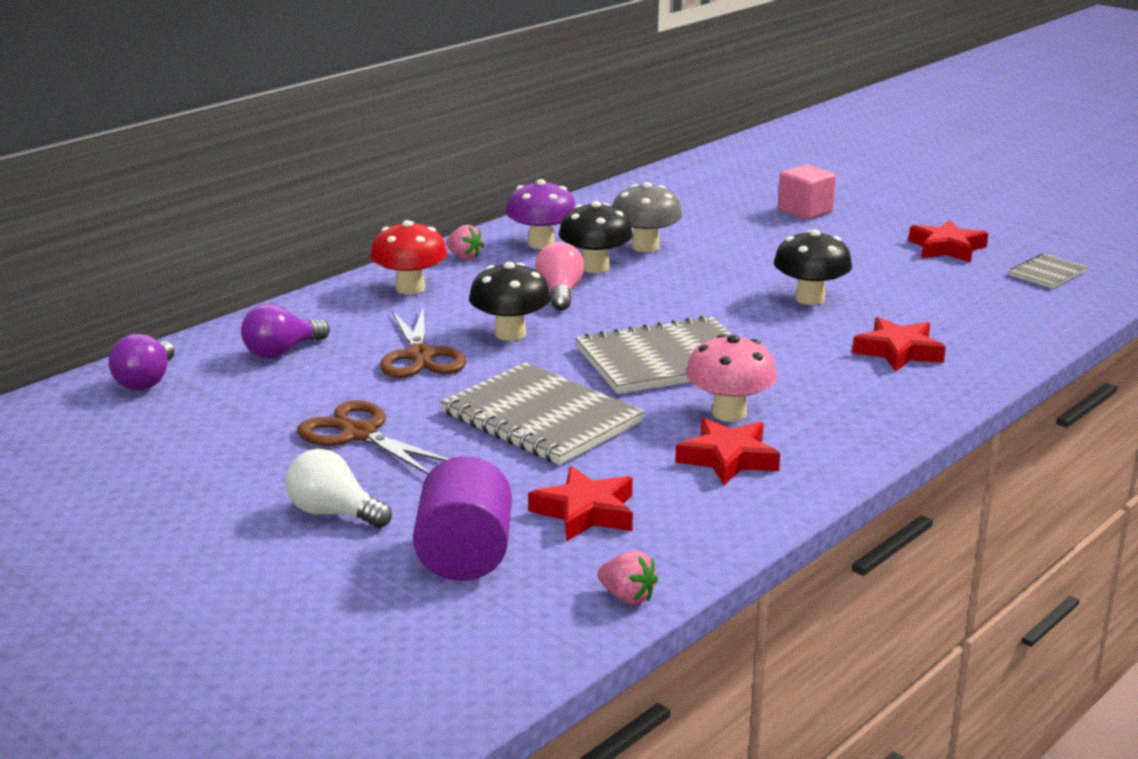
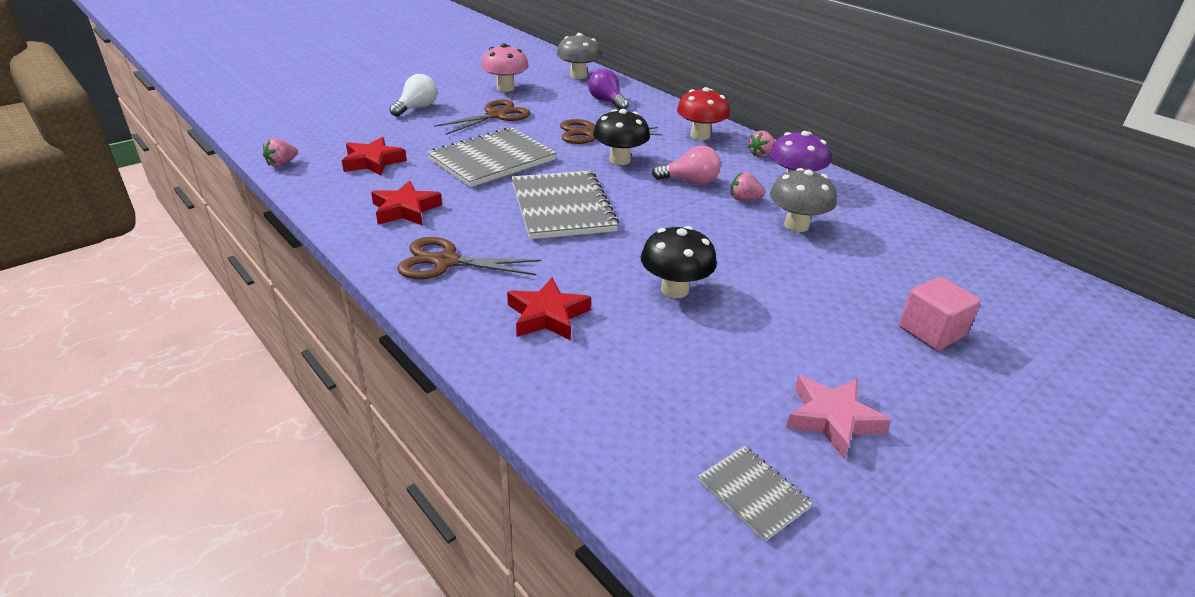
camera: 95 degrees right, 10 degrees up
purple light bulb [108,334,175,390] -> grey mushroom [557,33,601,79]
purple cylinder [413,456,512,581] -> none
black mushroom [559,201,633,273] -> pink strawberry [731,172,765,201]
pink mushroom [686,334,777,422] -> pink mushroom moved to [481,43,529,92]
red star [908,220,988,263] -> pink star [786,375,891,459]
none -> brown scissors [397,237,541,279]

